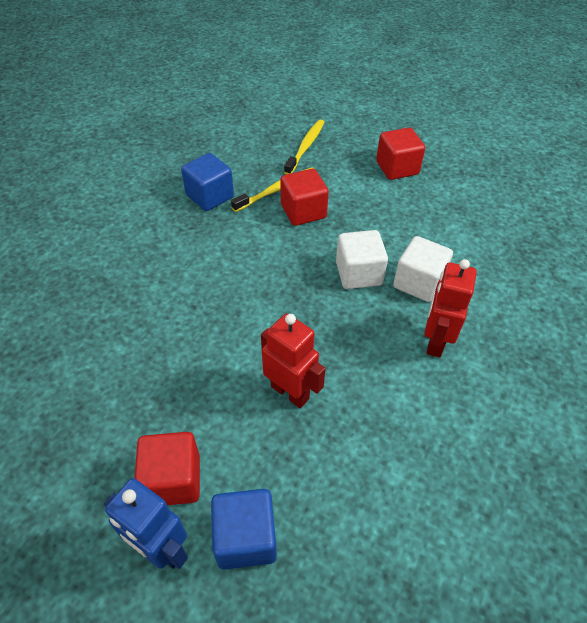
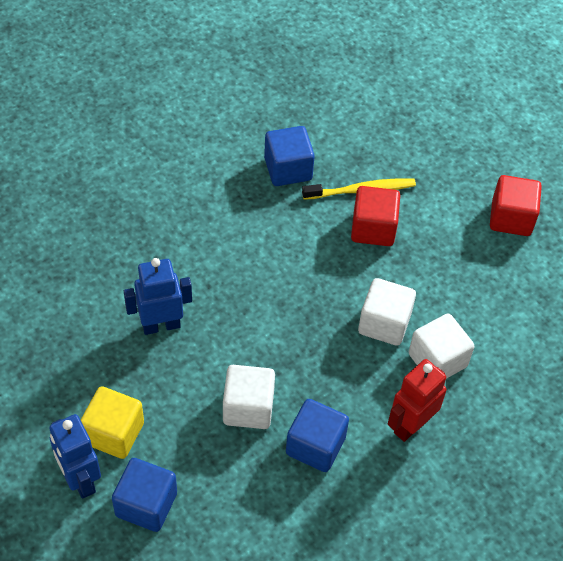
camera: 25 degrees right, 5 degrees up
red cube [134,432,200,505] -> yellow cube [81,386,144,459]
red robot [261,313,326,408] -> white cube [223,365,275,429]
yellow toothbrush [284,119,324,175] -> none
none -> blue robot [124,258,192,335]
none -> blue cube [286,399,349,472]

